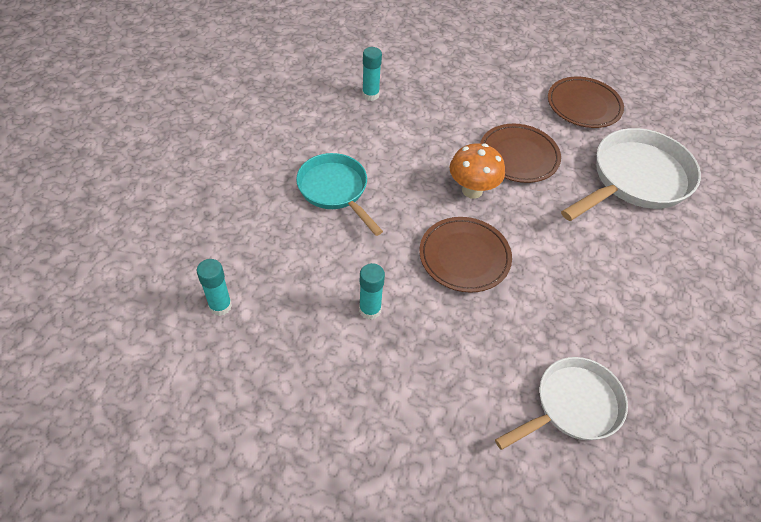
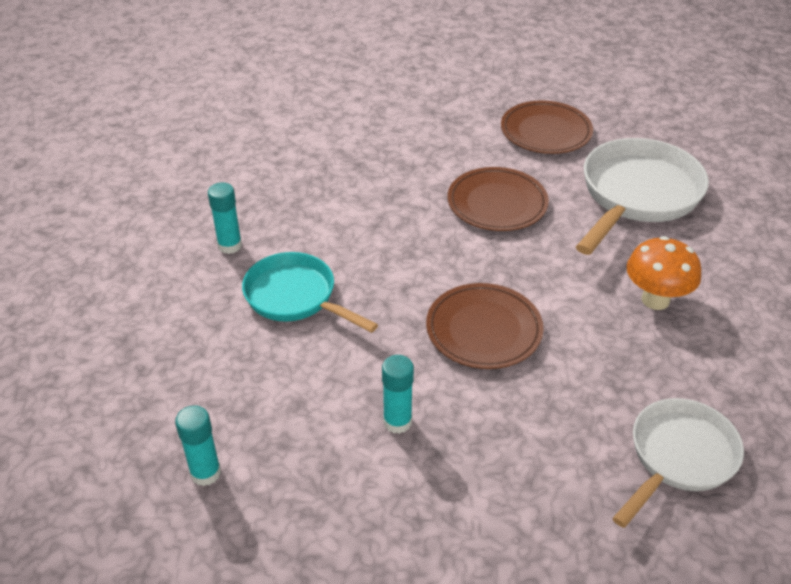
camera: 15 degrees left, 10 degrees down
turquoise glue stick [362,47,382,101] -> turquoise glue stick moved to [208,182,242,254]
orange mushroom [450,143,505,199] -> orange mushroom moved to [626,236,701,310]

